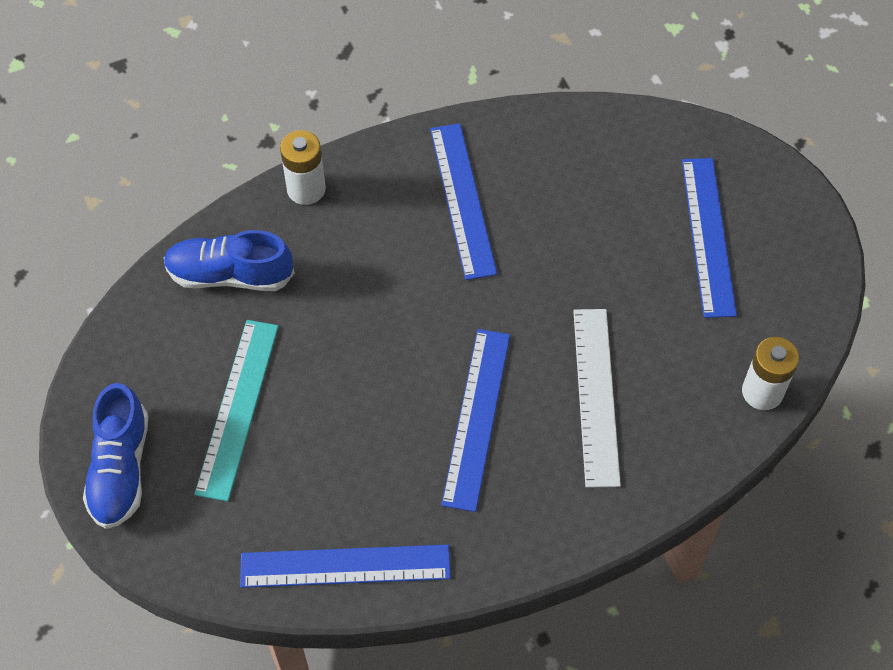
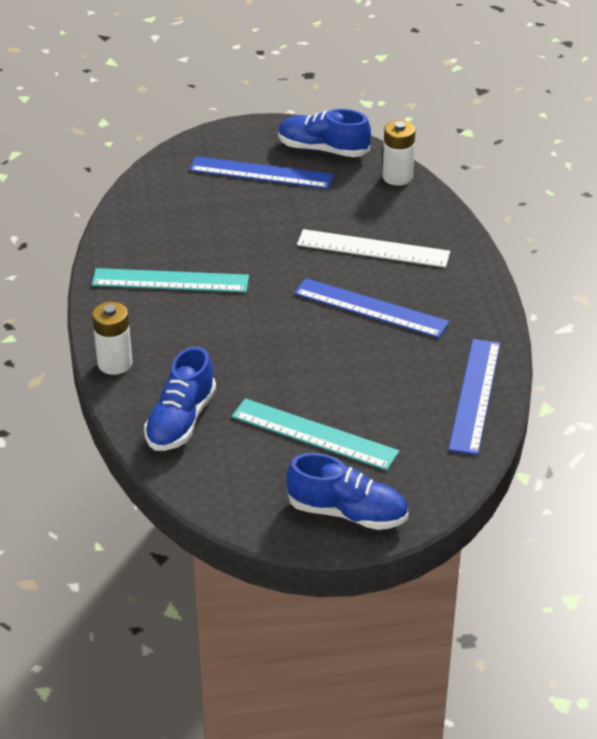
camera: 75 degrees left, 20 degrees down
blue ruler [430,123,497,280] -> turquoise ruler [91,268,249,292]
none -> blue shoe [278,109,371,157]

